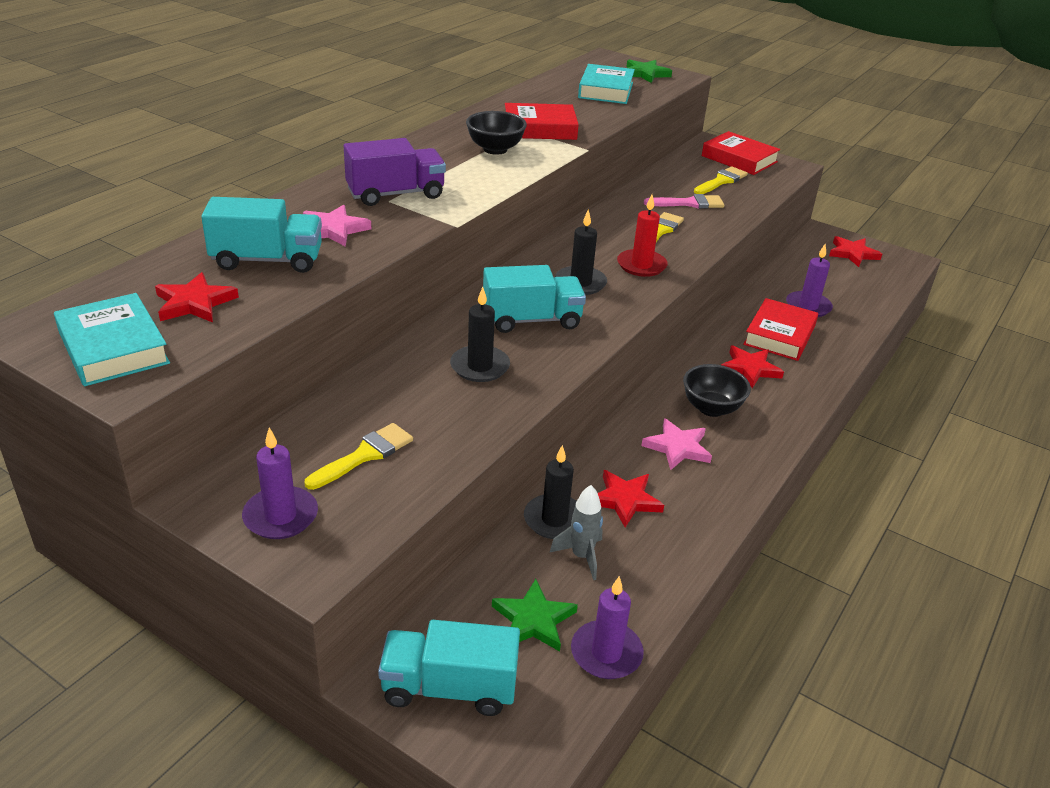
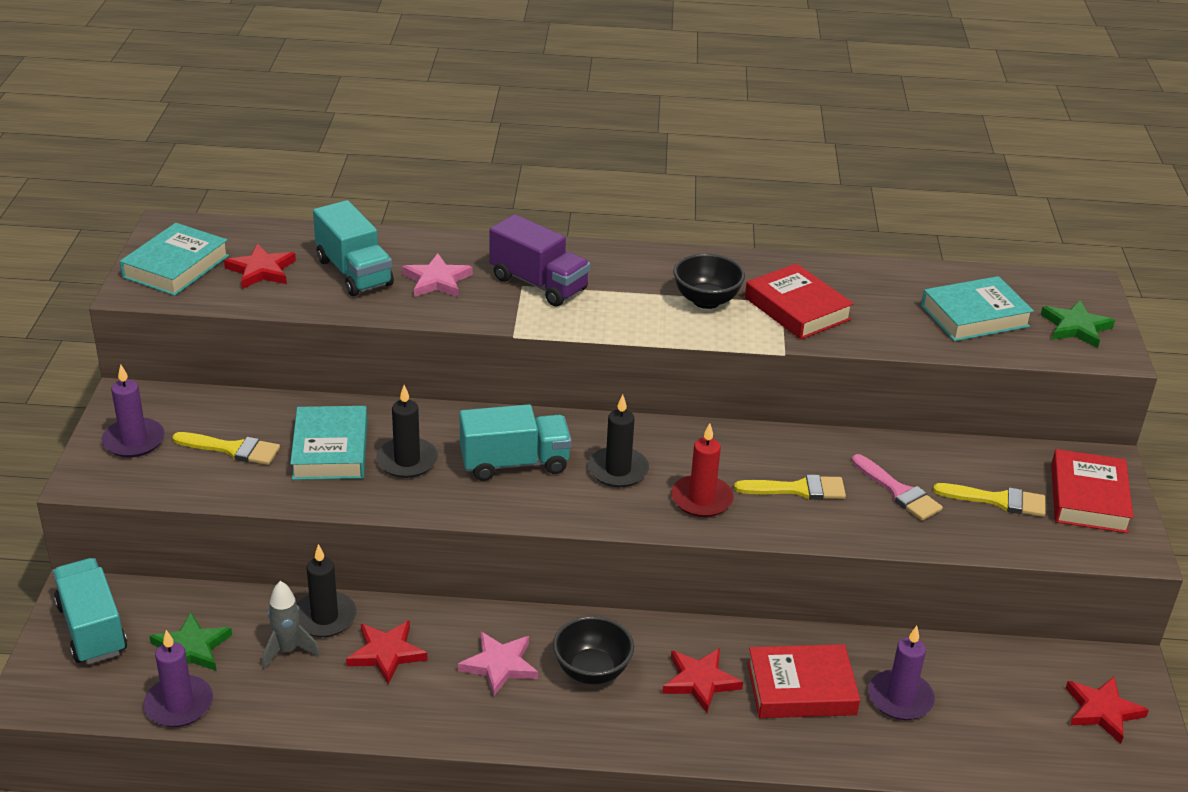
camera: 60 degrees right, 0 degrees up
turquoise truck [483,265,586,333] -> turquoise truck turned 60 degrees counterclockwise [459,404,572,481]
none -> turquoise book [290,406,367,480]

